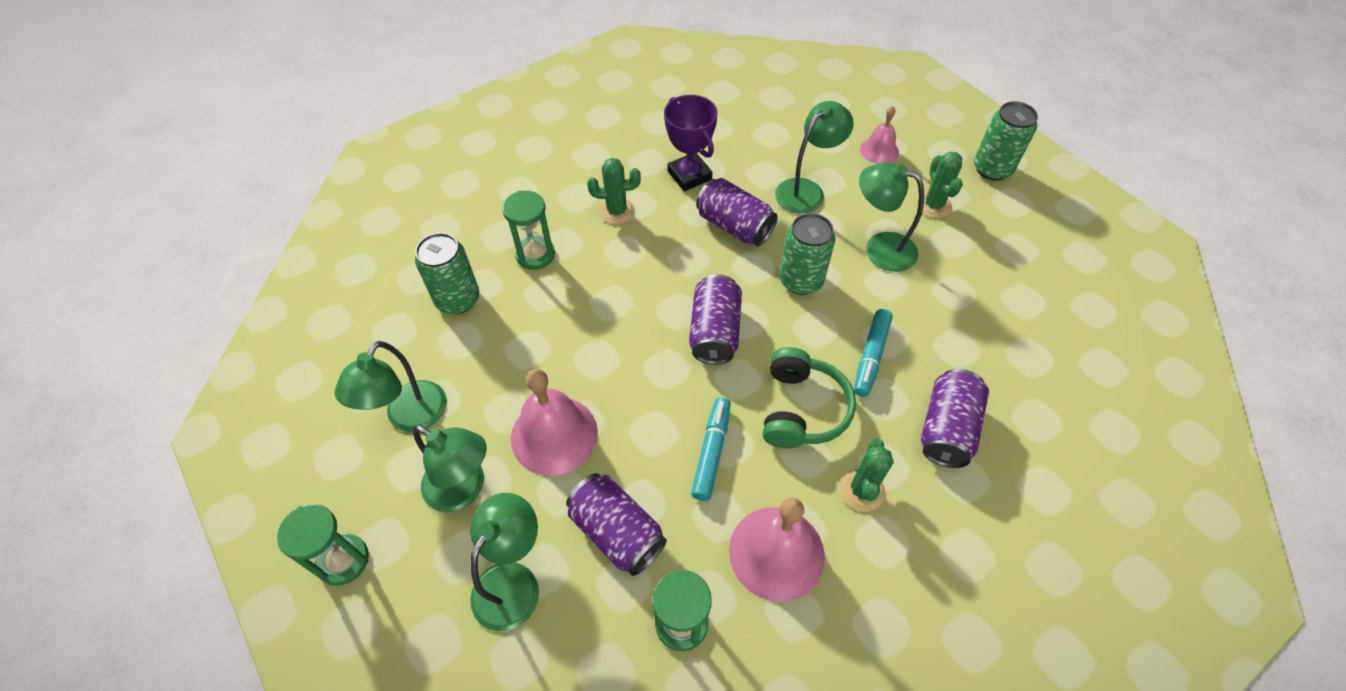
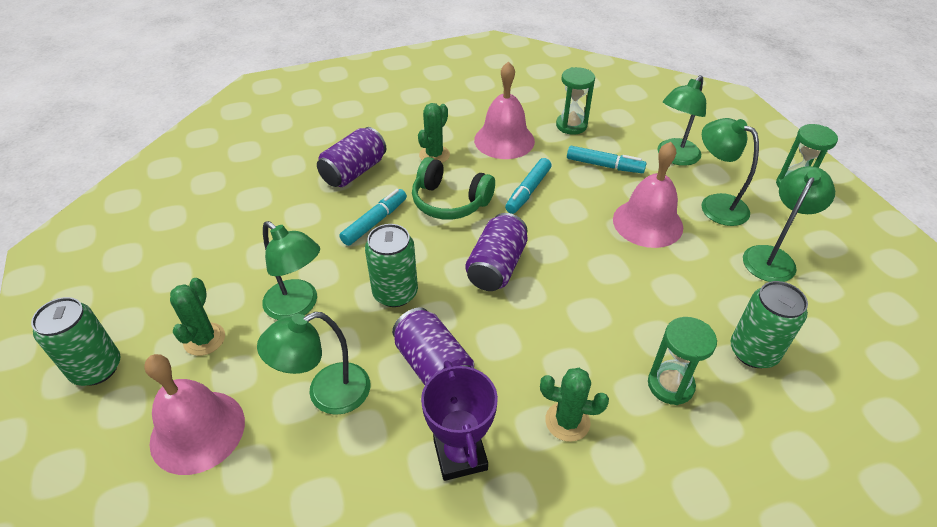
camera: 165 degrees left, 10 degrees down
purple can [566,473,667,576] -> turquoise marker [567,146,647,173]
green headphones [763,347,856,448] -> green headphones turned 90 degrees counterclockwise [412,157,495,220]
pink bell [860,106,899,164] -> pink bell [144,354,245,475], size x1.75

